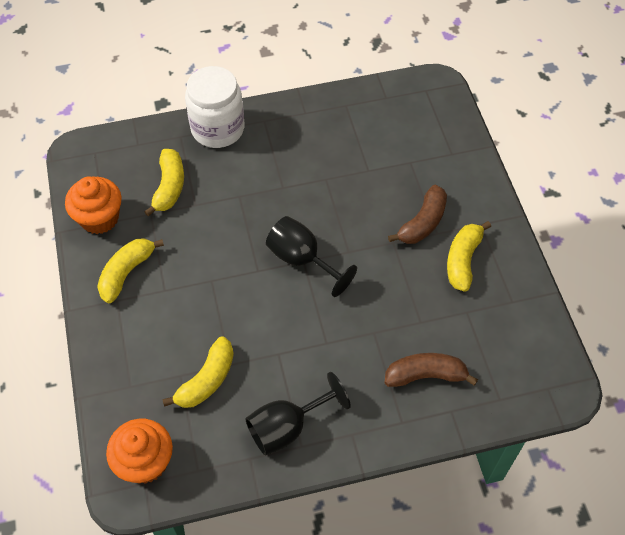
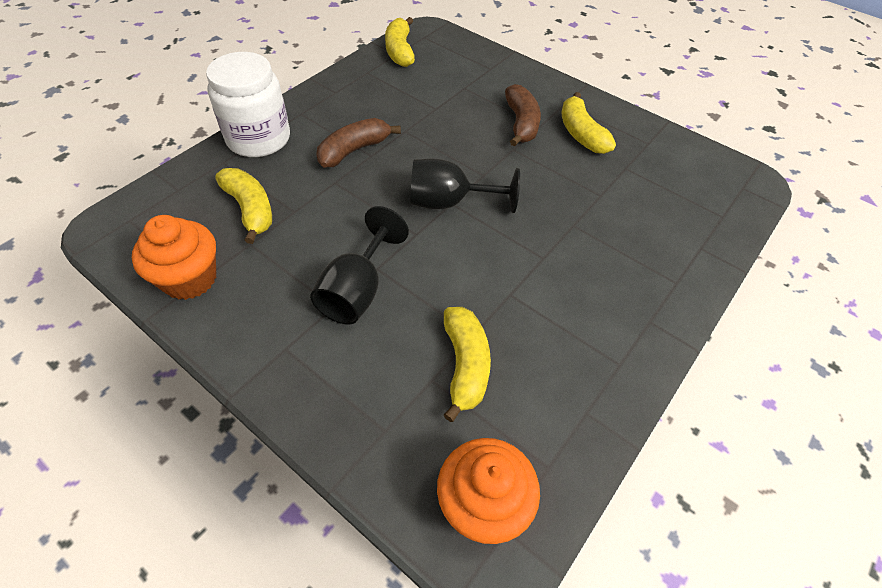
camera: 40 degrees left, 5 degrees down
yellow banana [97,238,164,303] -> yellow banana moved to [385,17,415,67]
black goblet [245,372,351,455] -> black goblet moved to [310,206,409,325]
brown banana [385,353,478,387] -> brown banana moved to [316,118,401,168]

